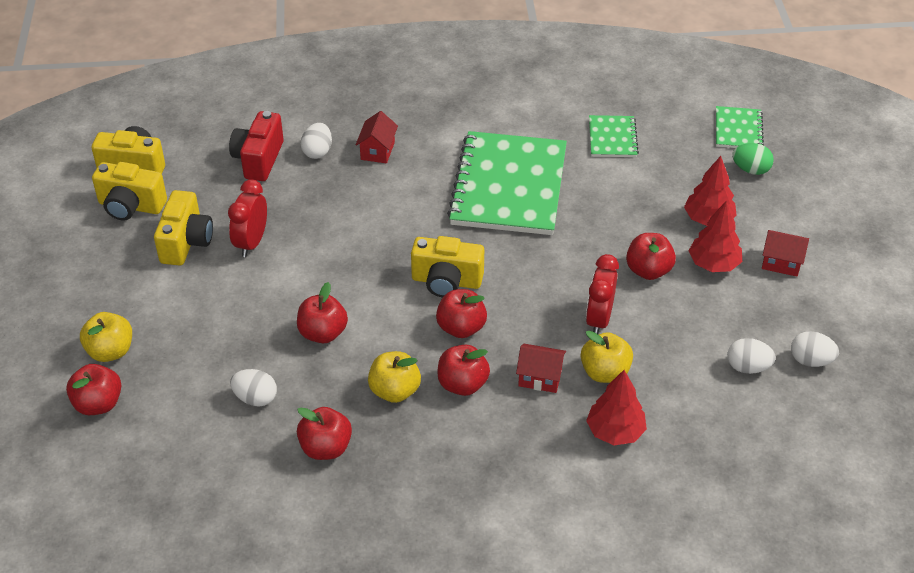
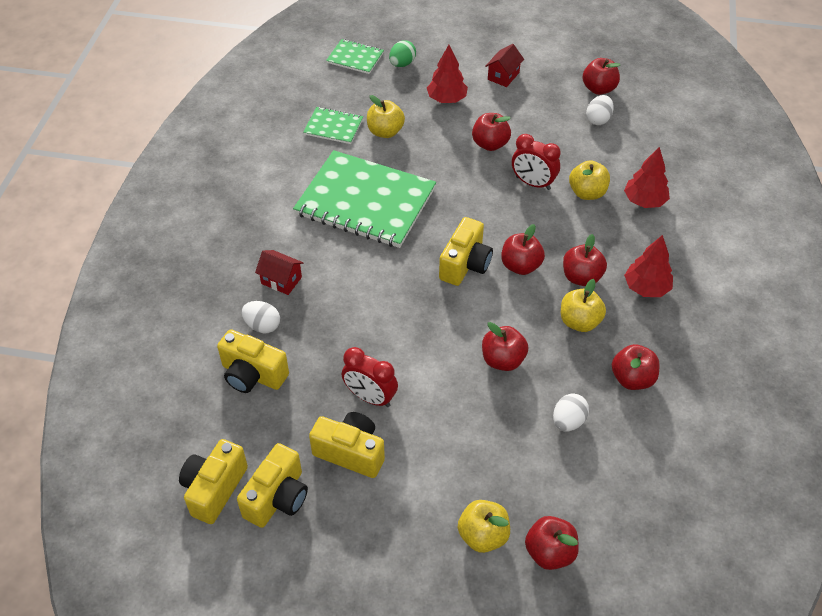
camera: 75 degrees left, 5 degrees up
red camera [229,111,284,181] -> yellow camera [217,329,289,393]
red house [516,344,566,393] -> none
red tree [689,200,742,272] -> red tree moved to [624,235,673,297]
white egg [791,331,839,367] -> red apple [583,58,620,95]
none -> yellow apple [367,95,405,138]

